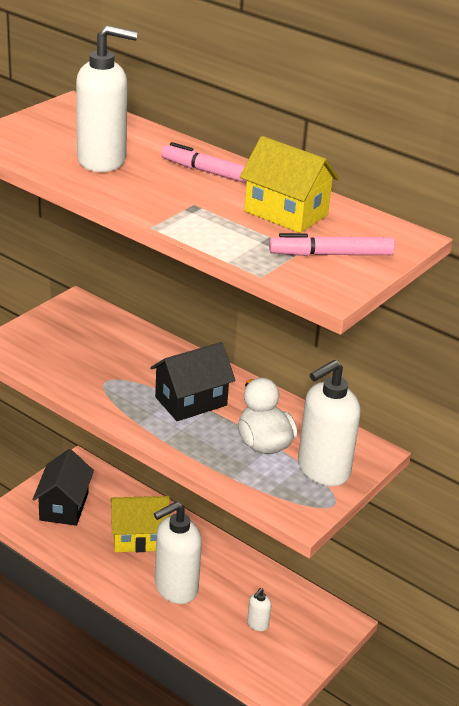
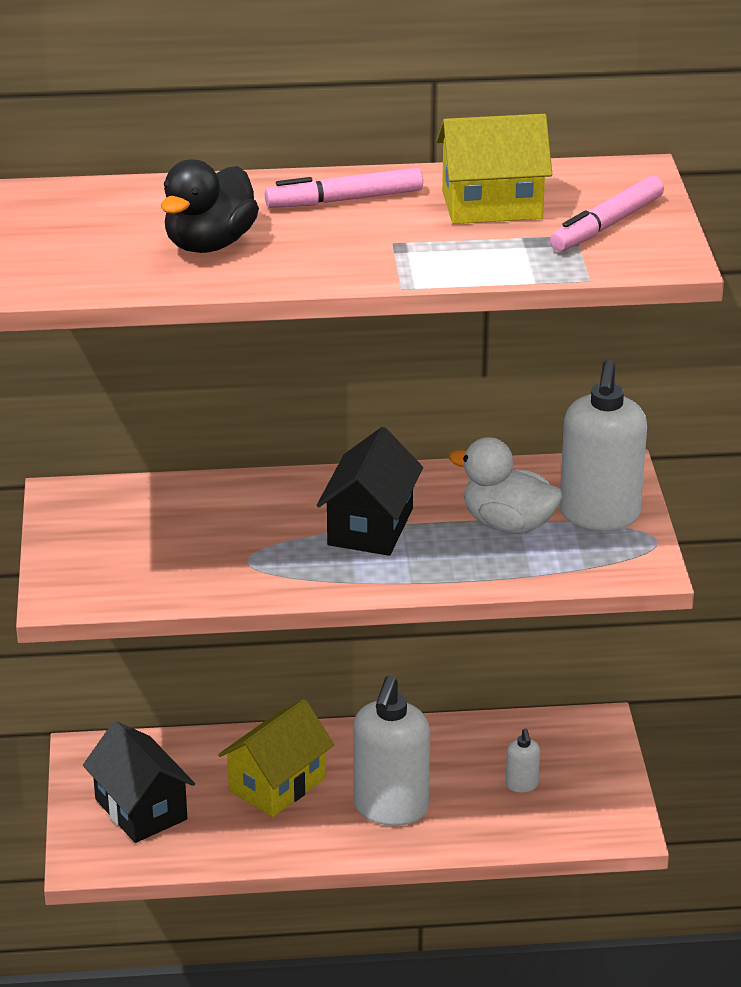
camera: 40 degrees left, 0 degrees up
white soap dispenser [76,25,138,172] -> black duck [161,159,259,253]

